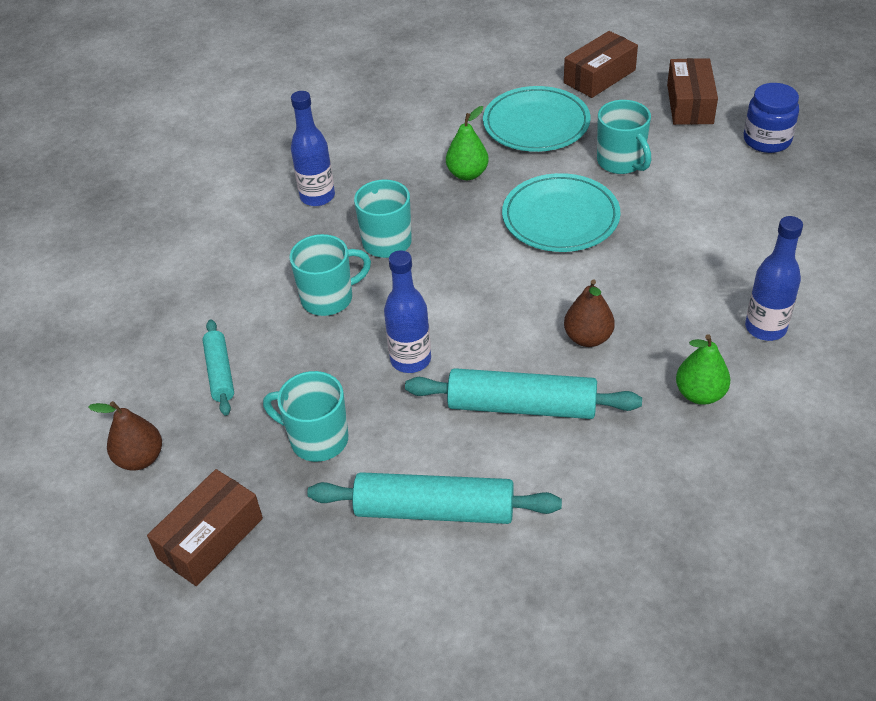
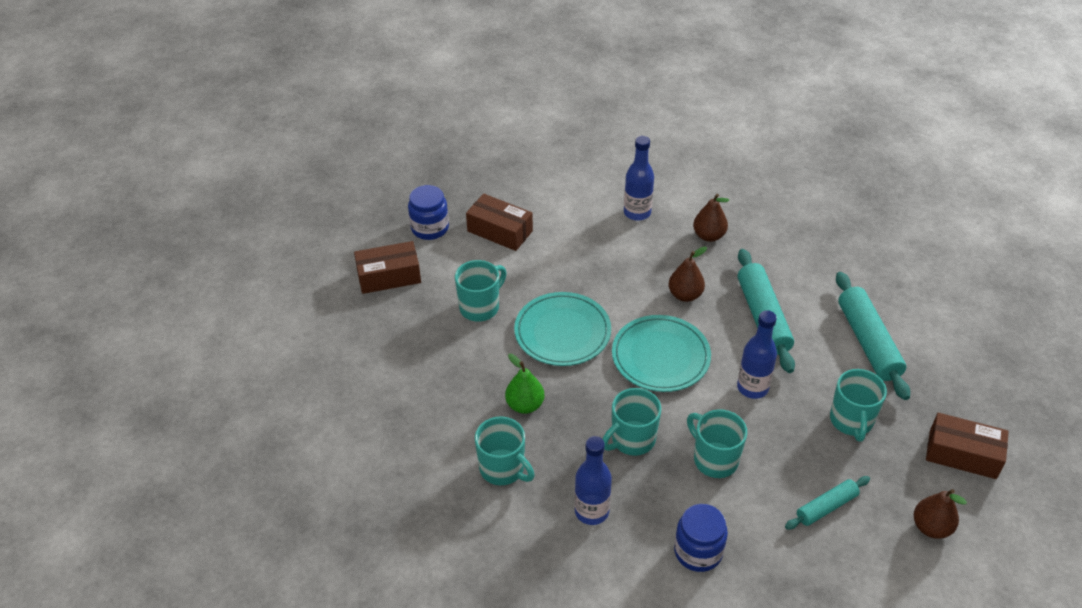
camera: 110 degrees left, 0 degrees up
turquoise plate [483,86,590,152] -> turquoise plate moved to [612,315,711,392]
brown box [564,31,638,98] -> brown box moved to [466,194,533,251]
green pear [676,334,730,405] -> brown pear [693,194,729,242]
none -> turquoise mug [475,416,535,485]
none -> blue jar [674,504,728,572]

